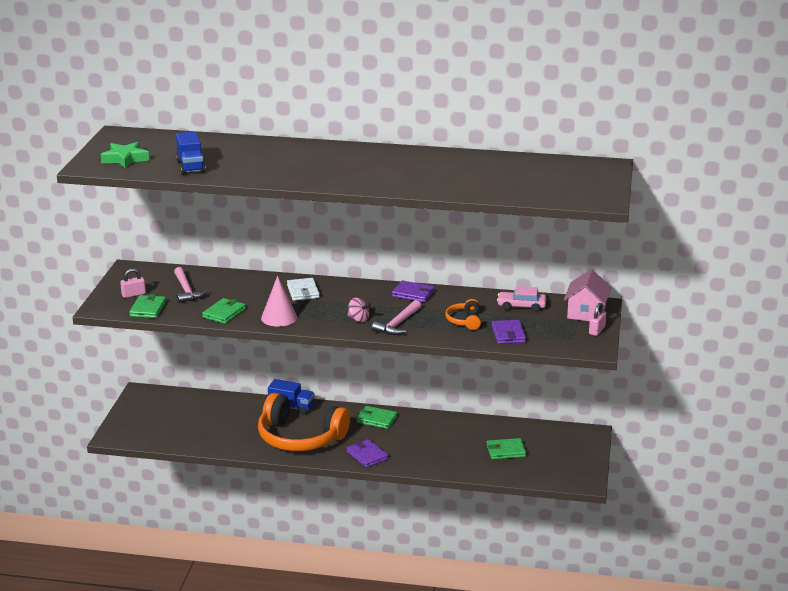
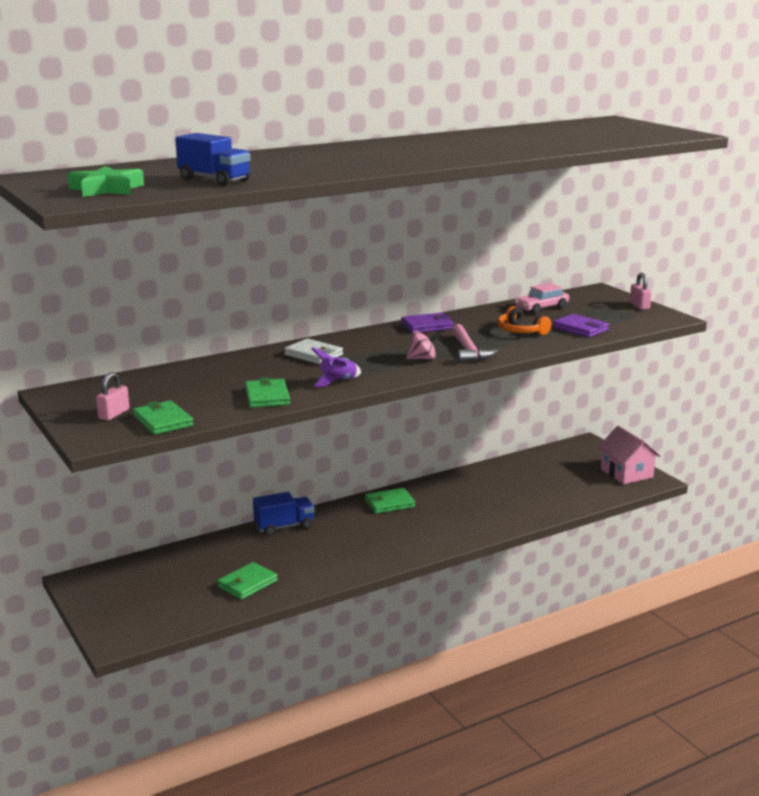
camera: 40 degrees left, 5 degrees down
pink hammer [174,267,208,303] -> none
orange headphones [258,393,350,451] -> none
pink cone [261,276,297,327] -> purple rocket [311,347,361,387]
purple wallet [347,439,388,468] -> none
green wallet [487,438,526,459] -> green wallet moved to [217,562,278,600]
pink house [564,269,611,321] -> pink house moved to [597,426,661,484]

